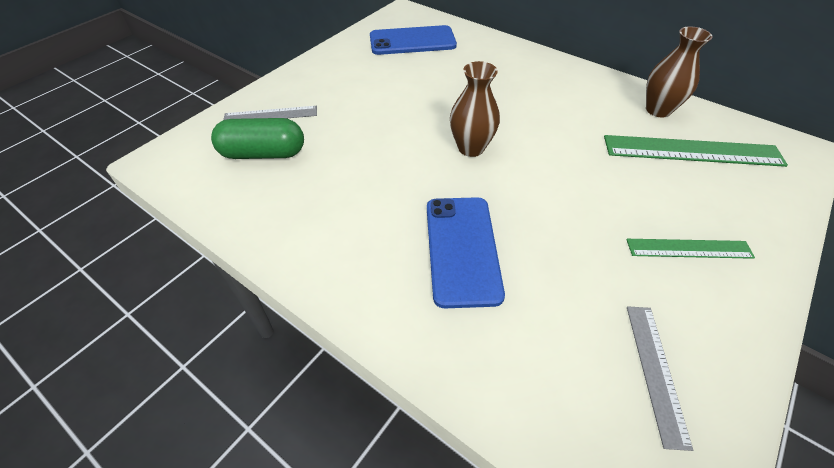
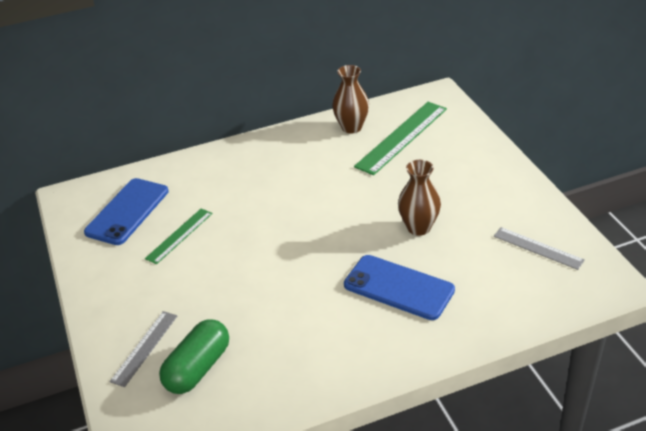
camera: 55 degrees left, 10 degrees down
brown vase [450,61,500,157] -> brown vase moved to [398,160,441,236]
green ruler [626,239,755,259] -> green ruler moved to [145,208,212,264]

